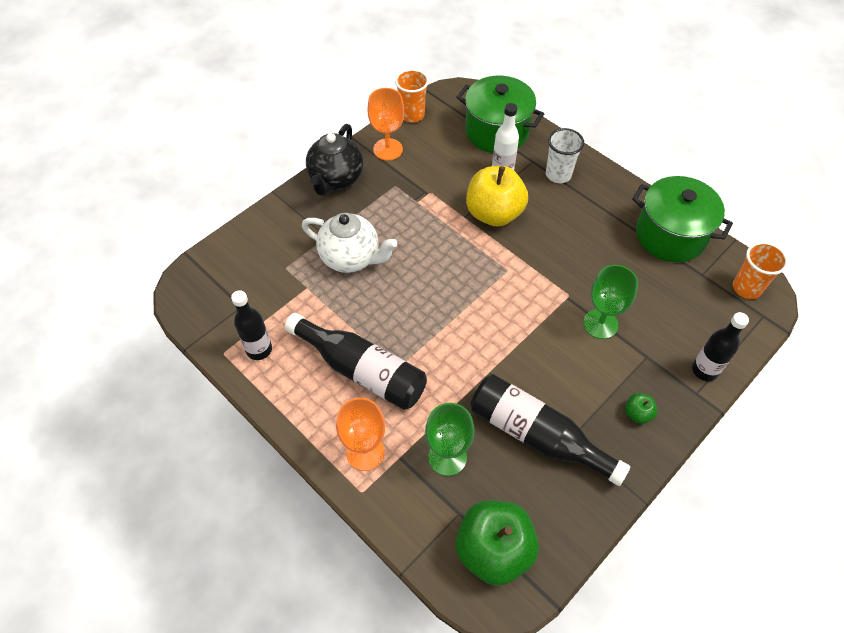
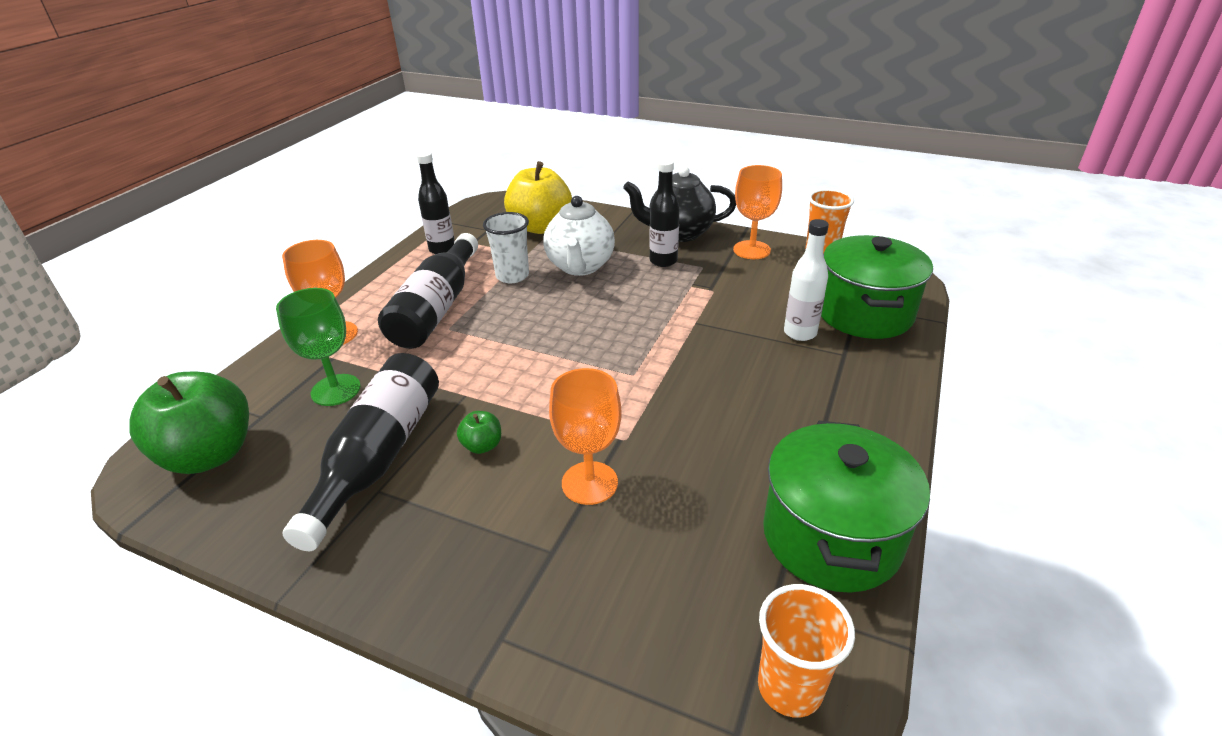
camera: 70 degrees right, 20 degrees down
yellow apple [466,166,528,227] -> yellow apple moved to [504,161,572,234]
white cup [546,128,584,183] -> white cup moved to [483,212,529,283]
green goblet [583,265,638,339] -> orange goblet [549,368,622,505]
green apple [625,393,658,424] -> green apple moved to [457,411,501,454]
black bottle [692,312,749,381] -> black bottle moved to [649,159,680,267]

